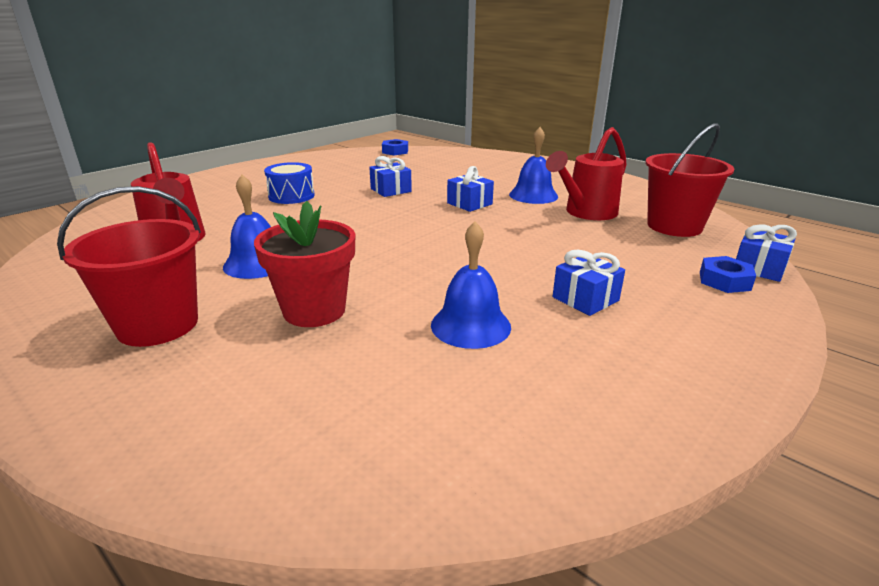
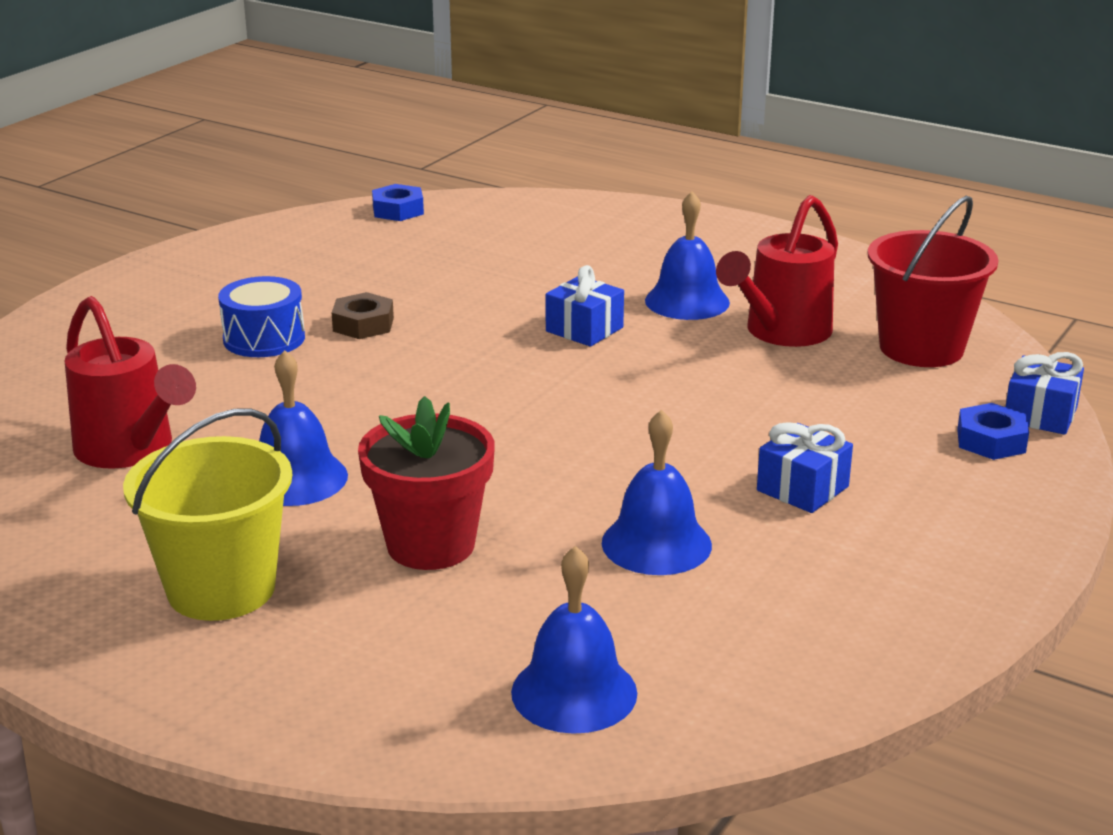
camera: 10 degrees left, 0 degrees up
red bucket [57,186,201,347] -> yellow bucket [123,409,292,621]
blue gift [369,156,412,197] -> none
none -> brown nut [332,292,394,339]
none -> blue bell [511,546,637,734]

